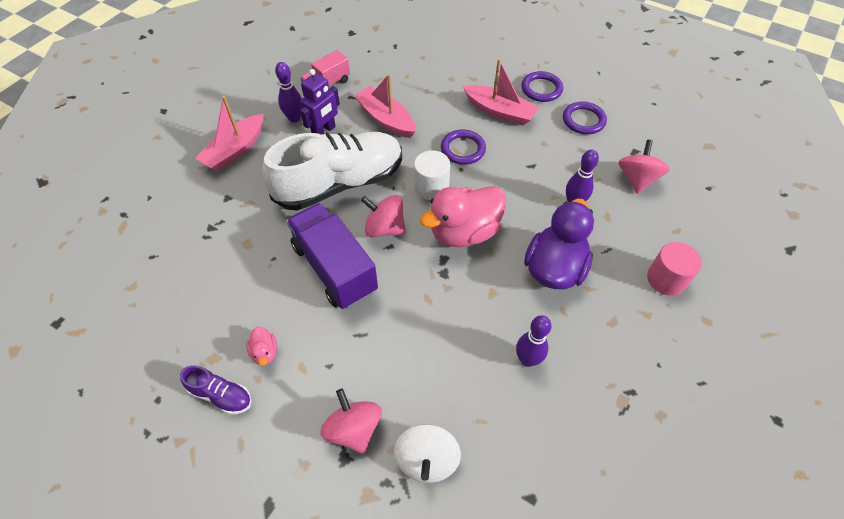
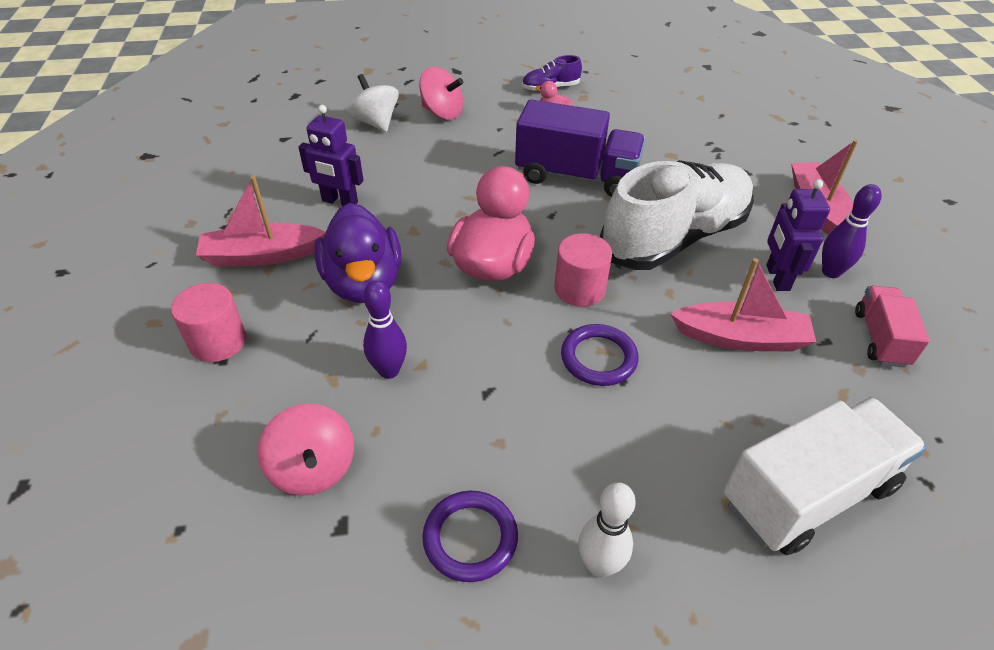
camera: 140 degrees right, 10 degrees down
white shoe [262,132,402,211] -> white shoe turned 150 degrees counterclockwise [600,160,754,270]
pink spinning top [361,195,405,237] -> none
white cylinder [414,150,450,200] -> pink cylinder [554,233,612,307]
pink boat [463,59,539,126] -> pink boat moved to [196,176,326,267]
purple bowling pin [516,315,551,367] -> purple robot [298,105,364,206]
purple ring [521,71,563,102] -> white bowling pin [578,482,636,577]
none -> white truck [723,397,927,556]

